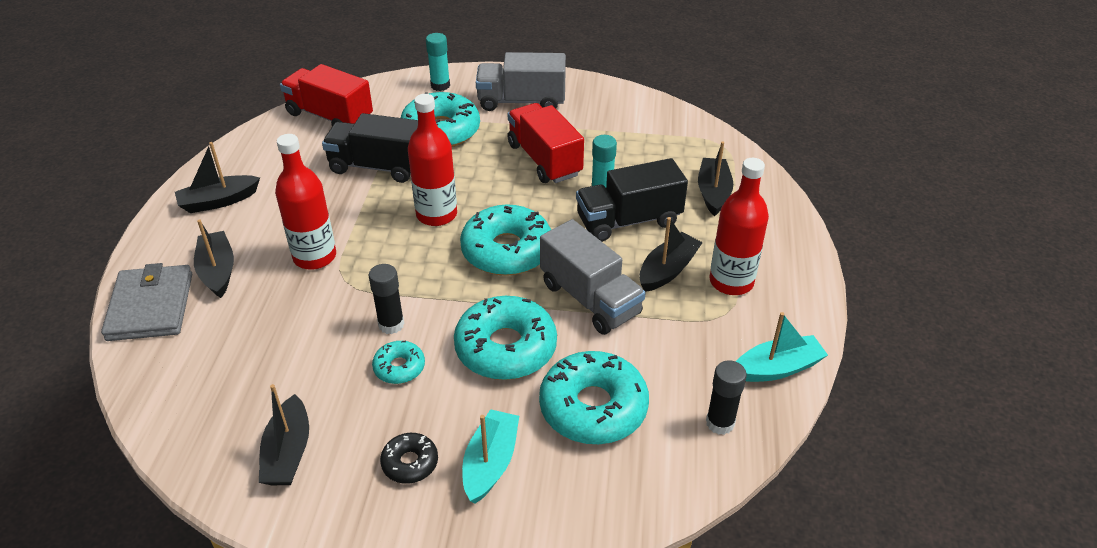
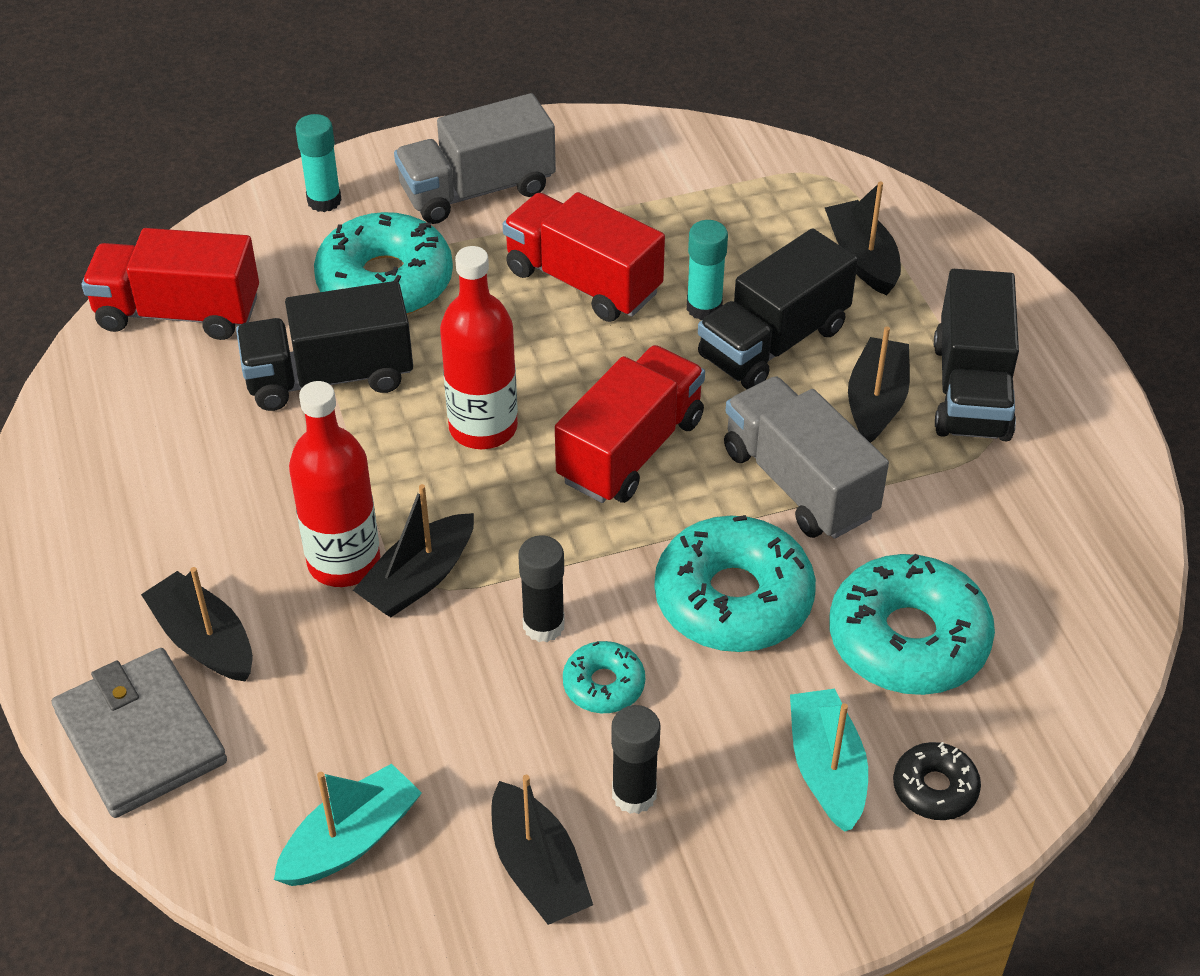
camera: 25 degrees left, 5 degrees up
black boat [175,142,260,213] -> black boat moved to [353,484,474,617]
black donut [380,433,438,484] -> black donut moved to [893,742,981,820]
turquoise donut [460,204,551,276] -> red truck [555,345,705,503]
grey truck [540,219,646,335] -> grey truck turned 150 degrees counterclockwise [724,376,889,539]
black glue stick [706,360,747,435] -> black glue stick moved to [611,705,661,814]
red bottle [710,158,769,295] -> black truck [934,269,1019,441]
turquoise boat [736,312,828,382] -> turquoise boat moved to [274,764,422,886]

